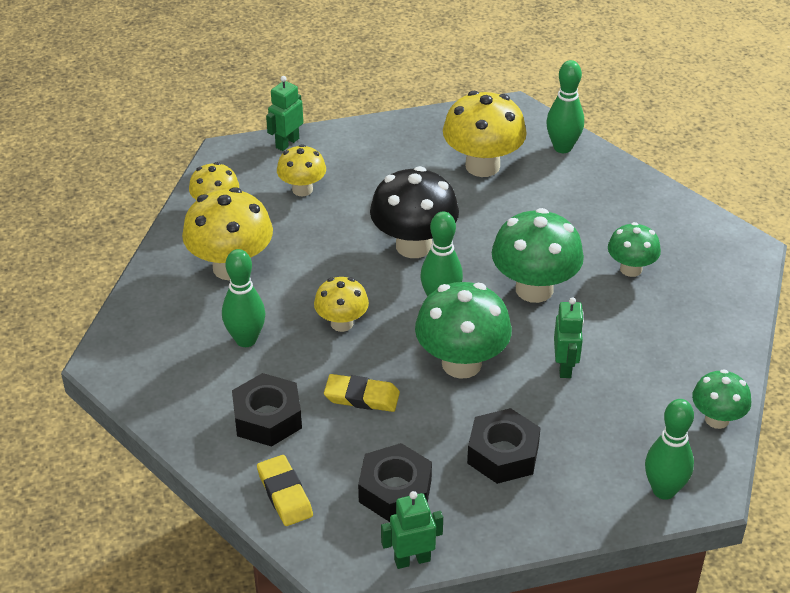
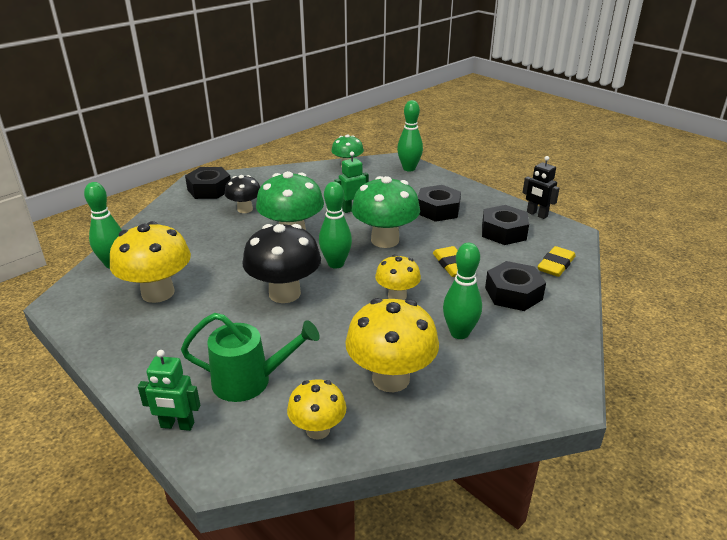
camera: 120 degrees left, 10 degrees down
yellow mushroom [277,144,326,196] -> green watering can [181,313,320,402]
green robot [381,491,443,569] -> black robot [522,156,560,219]
green mushroom [608,222,661,277] -> black mushroom [225,175,260,213]
none -> black nut [185,167,231,199]

